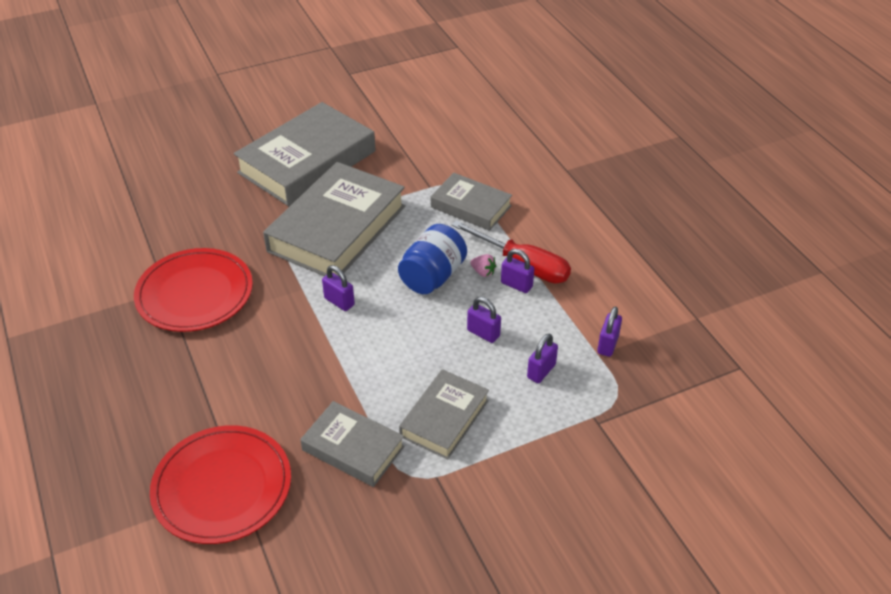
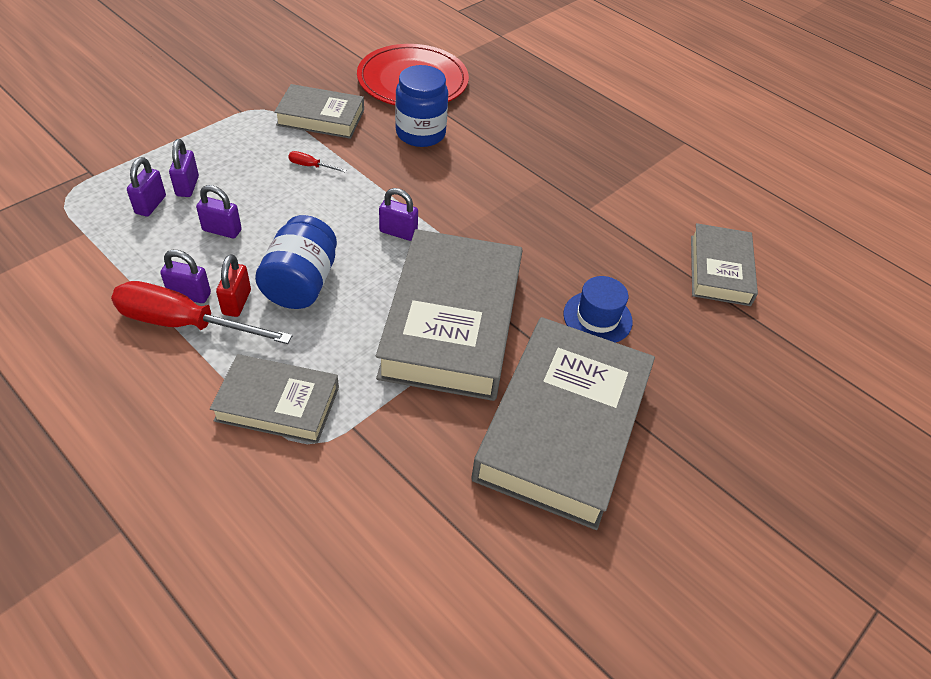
camera: 155 degrees right, 5 degrees up
red plate [134,248,253,332] -> none
grey book [399,369,489,459] -> grey book moved to [691,223,758,306]
pink strawberry [470,254,496,277] -> red padlock [216,254,251,317]
purple padlock [597,307,622,357] -> purple padlock moved to [169,139,199,197]
none -> red screwdriver [288,151,346,172]
none -> blue jar [395,65,448,147]
none -> blue hat [563,276,633,343]

